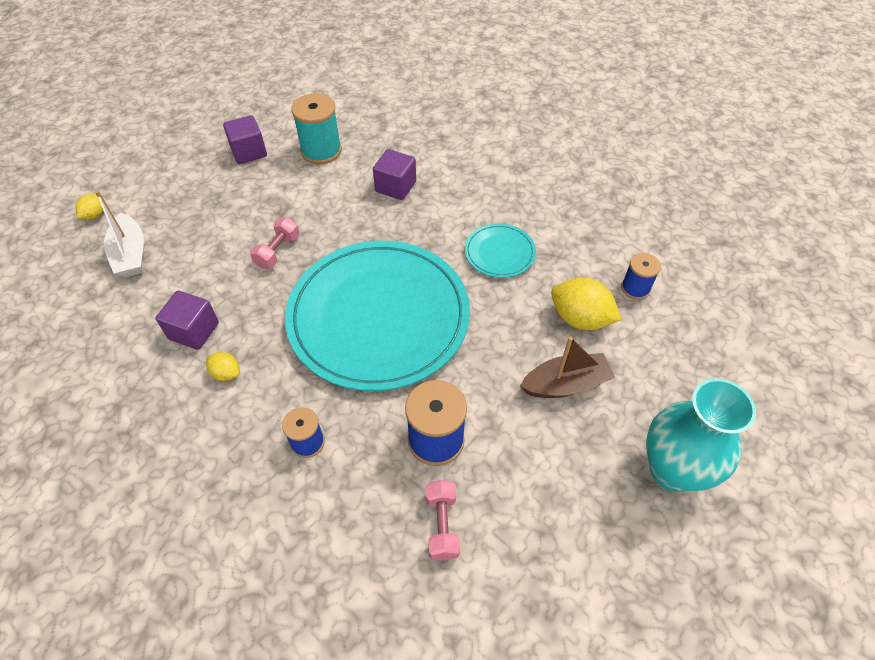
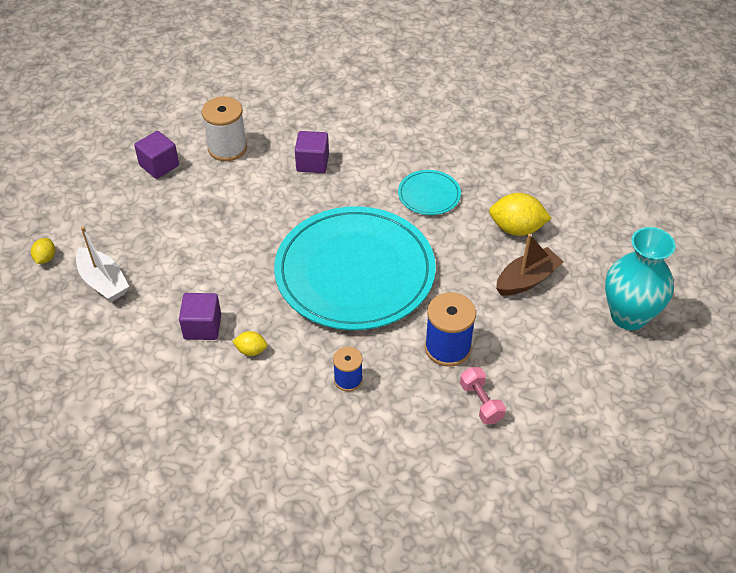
camera: 20 degrees left, 5 degrees down
pink dumbbell [250,217,299,269] -> none
turquoise spool [291,93,342,164] -> white spool [202,96,247,161]
blue spool [621,253,661,300] -> none

